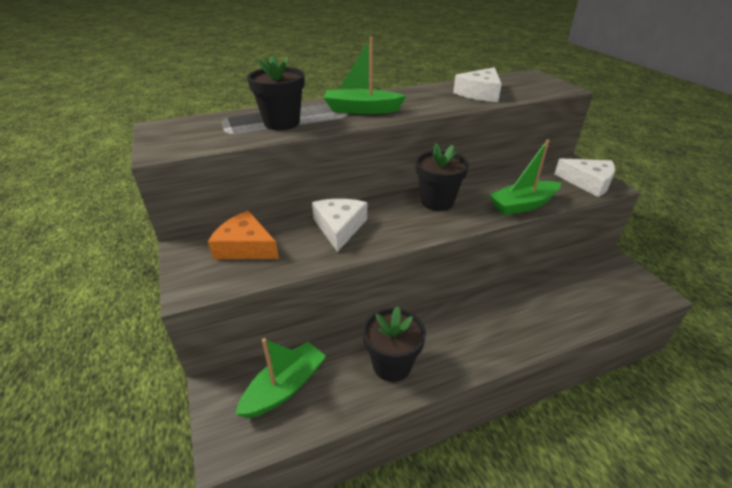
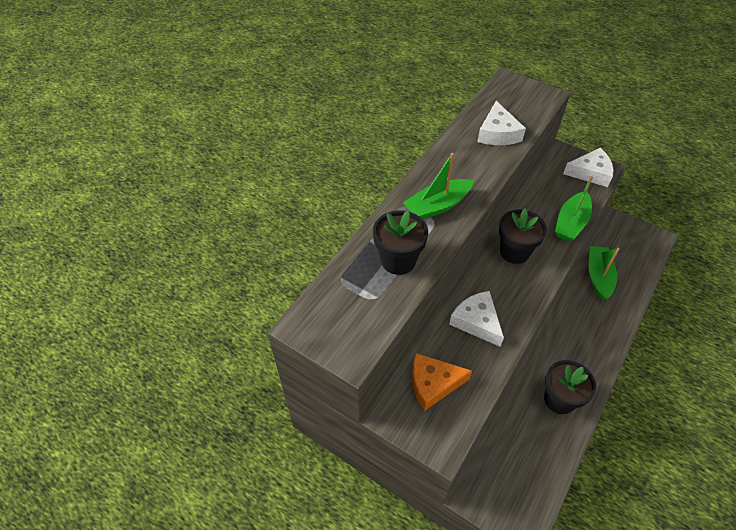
camera: 35 degrees left, 15 degrees up
green boat [235,338,326,418] -> green boat moved to [589,246,620,301]

